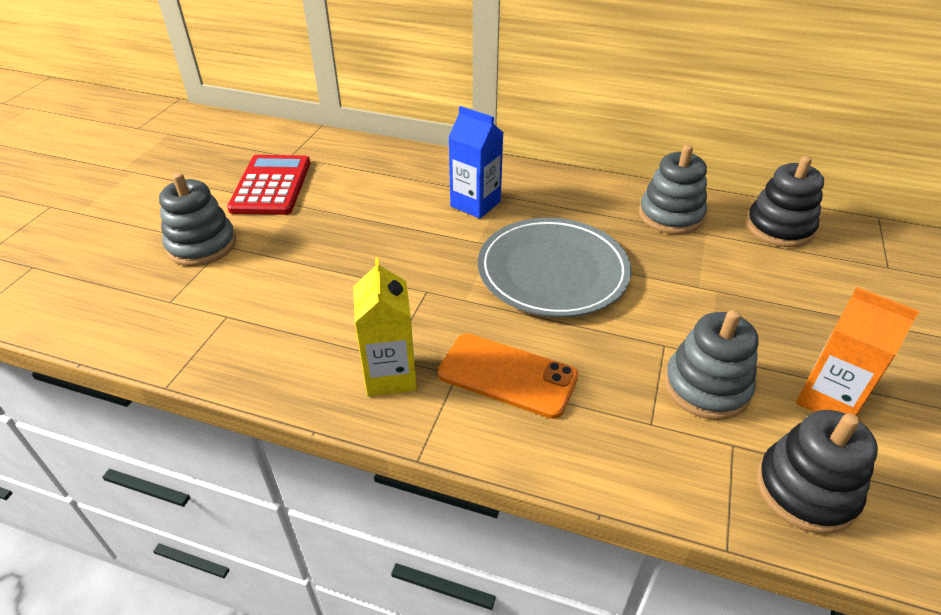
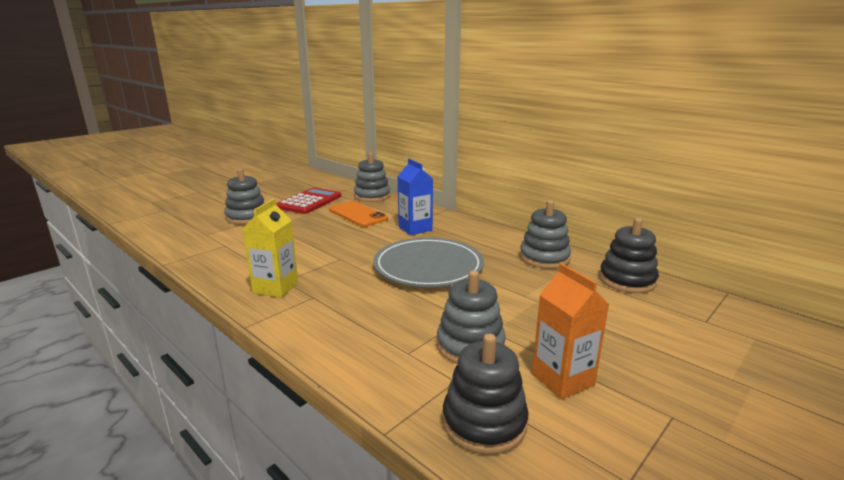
camera: 25 degrees right, 20 degrees down
orange phone [438,334,578,419] -> orange phone moved to [329,201,388,227]
none -> grey stacking toy [354,152,390,202]

